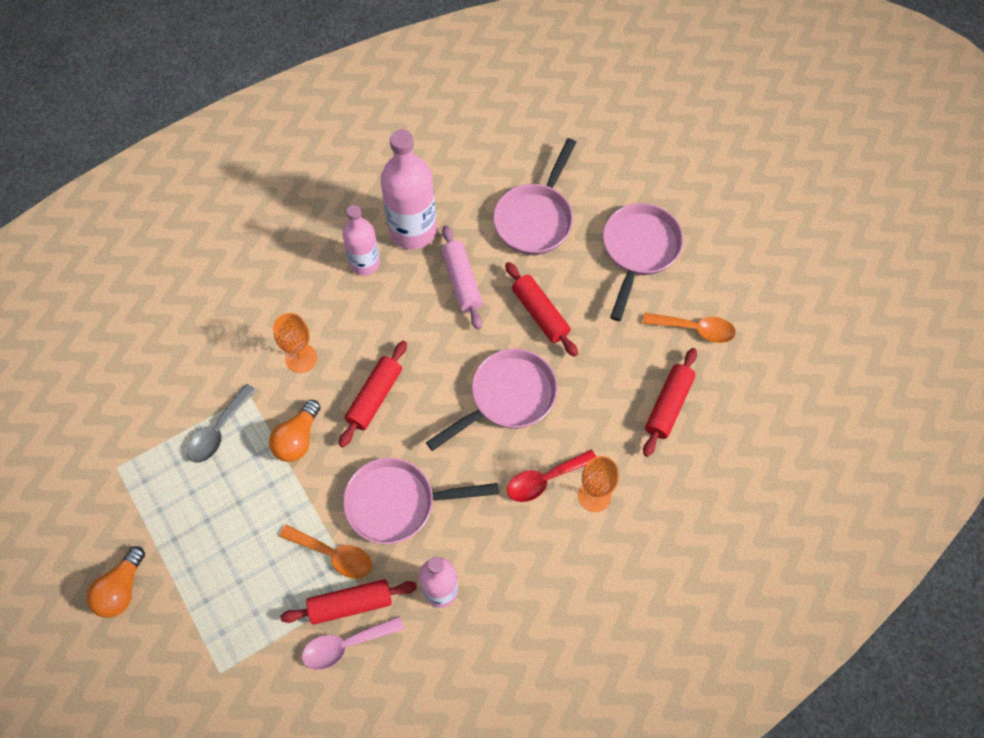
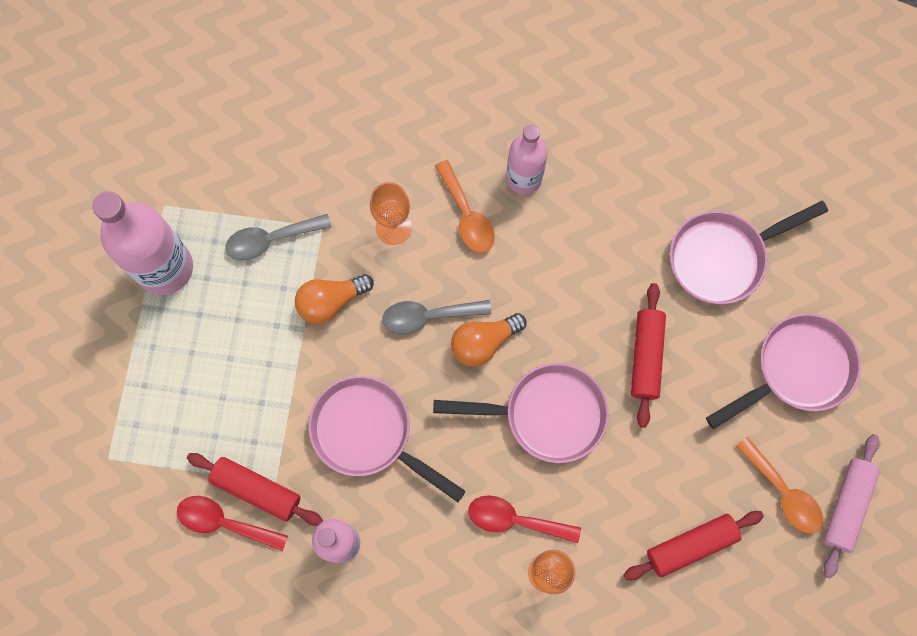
camera: 40 degrees right, 10 degrees up
orange light bulb [87,546,145,618] -> orange light bulb moved to [451,313,527,367]
orange spoon [279,525,372,579] -> orange spoon moved to [435,160,495,253]
pink spoon [302,616,404,670] -> red spoon [177,496,288,551]
red rolling pin [339,341,407,447] -> grey spoon [382,300,491,334]
pink bottle [381,129,437,249] -> pink bottle moved to [92,191,193,295]
pink rolling pin [441,225,483,330] -> pink rolling pin moved to [823,434,880,578]

